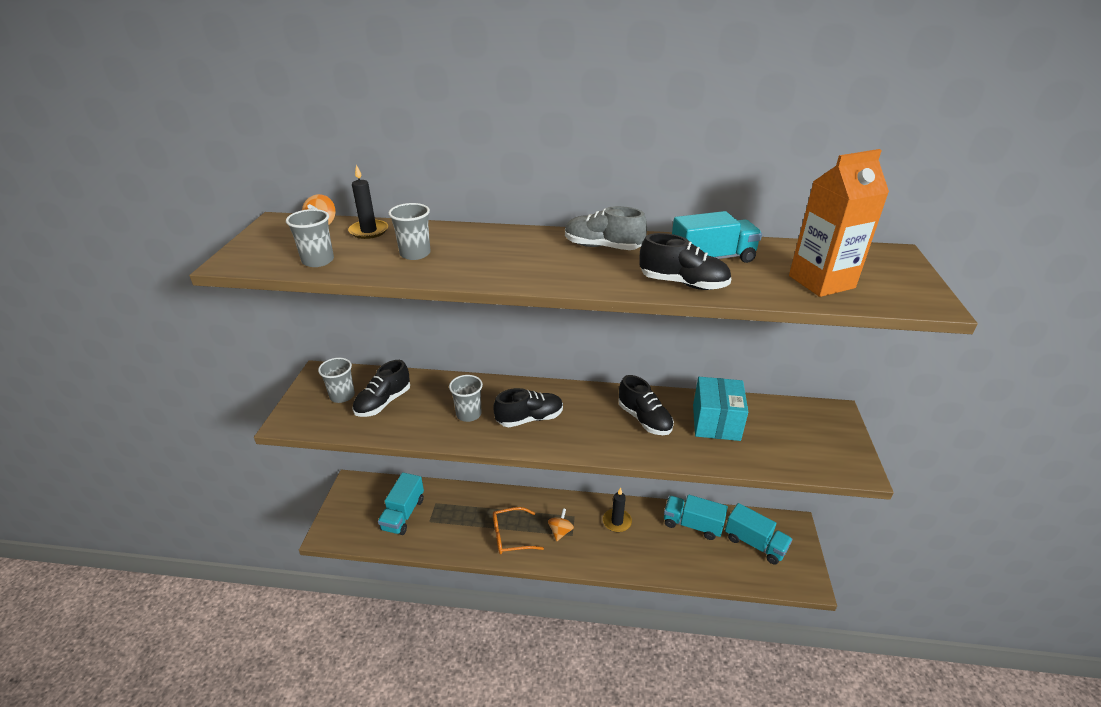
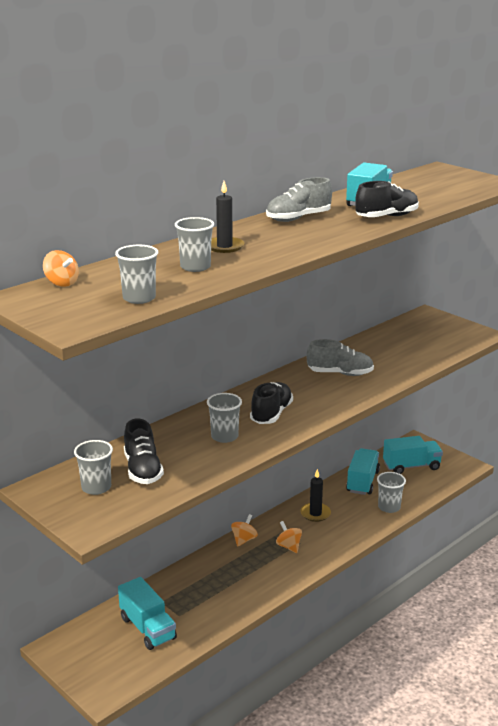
camera: 50 degrees left, 10 degrees down
black candle [348,165,388,239] -> black candle moved to [211,181,244,253]
orange glasses [493,507,544,554] -> none
black shoe [618,375,674,435] -> grey shoe [307,339,374,376]
turquoise truck [664,495,728,540] -> turquoise truck turned 135 degrees clockwise [346,448,380,495]
turquoise box [693,377,748,441] -> none
orange carton [789,149,889,297] -> none
none -> orange spinning top [231,514,258,547]
none -> grey cup [377,472,406,513]

